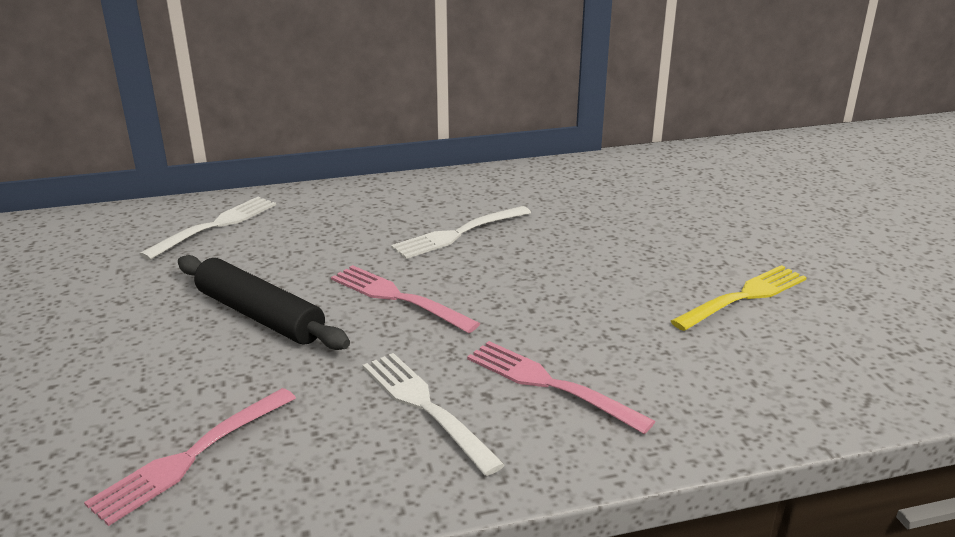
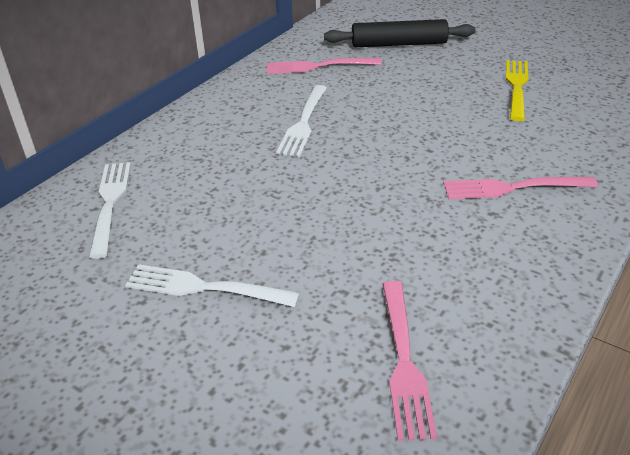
camera: 40 degrees left, 10 degrees up
black rolling pin [178,255,350,350] -> black rolling pin moved to [324,19,476,47]
pink fork [331,265,480,333] -> pink fork moved to [267,58,382,74]
white fork [363,353,505,476] -> white fork moved to [125,264,300,307]

